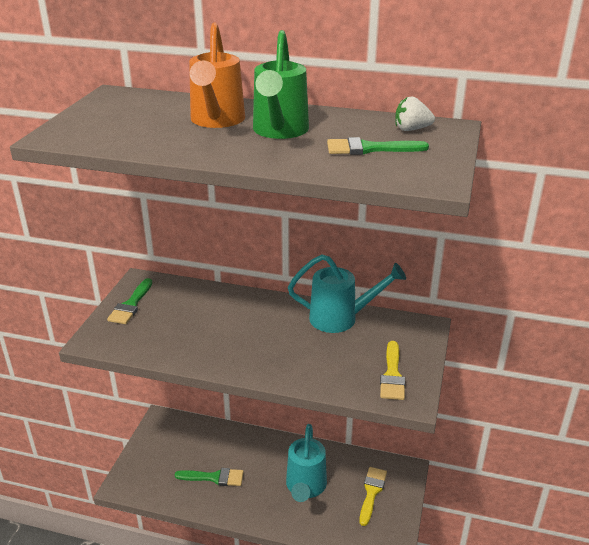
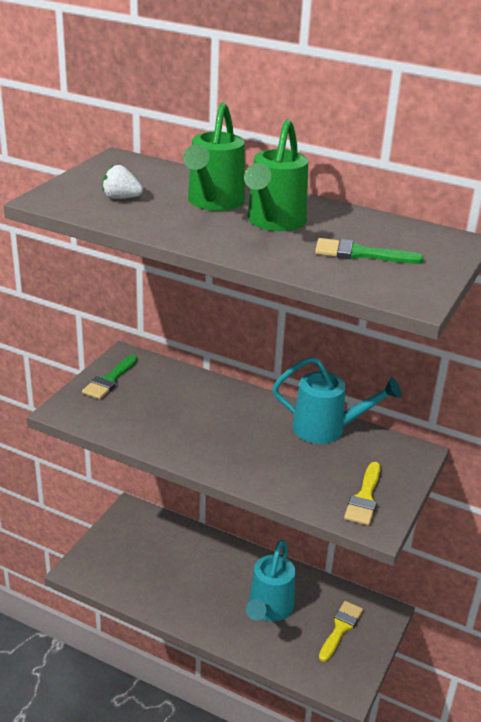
camera: 10 degrees right, 0 degrees up
green brush [175,468,244,486] -> none
orange watering can [189,23,245,128] -> green watering can [183,102,245,211]
white strawberry [395,96,435,131] -> white strawberry moved to [102,165,143,199]

